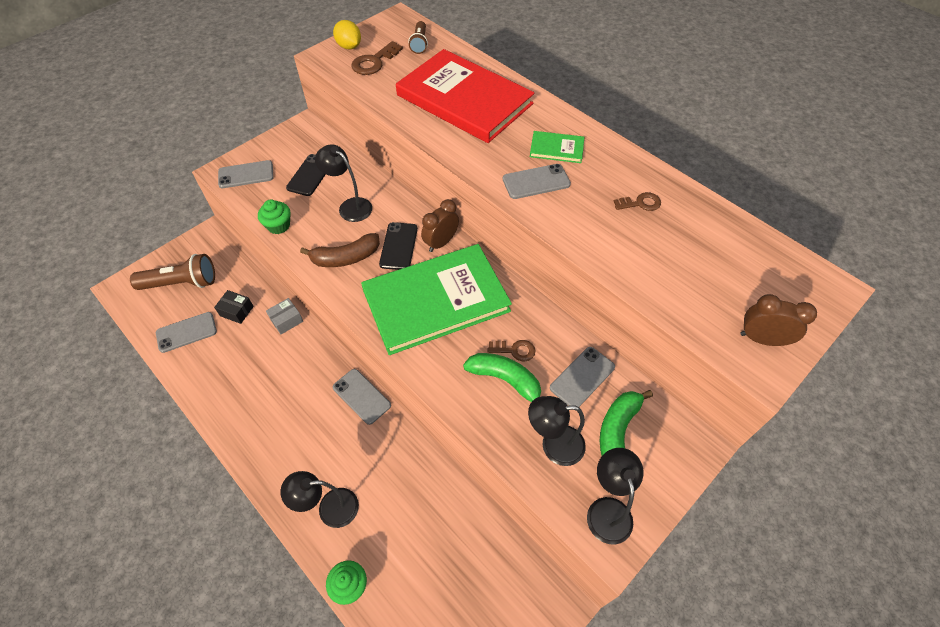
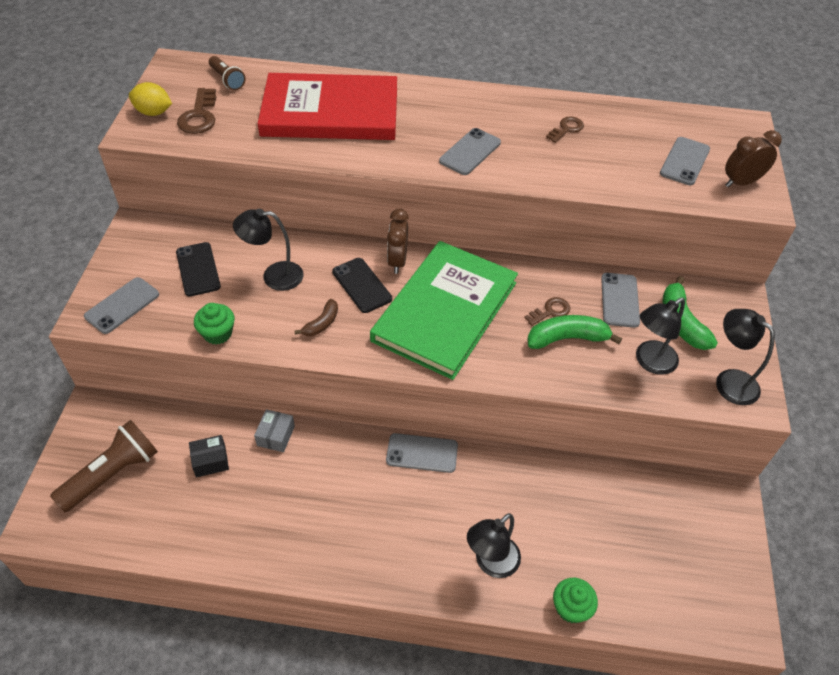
camera: 40 degrees left, 5 degrees down
grey phone [156,312,217,353] -> grey phone moved to [660,137,710,185]
brown banana [300,233,380,267] -> brown banana [294,299,338,336], size x0.60
green book [530,131,584,163] -> none

